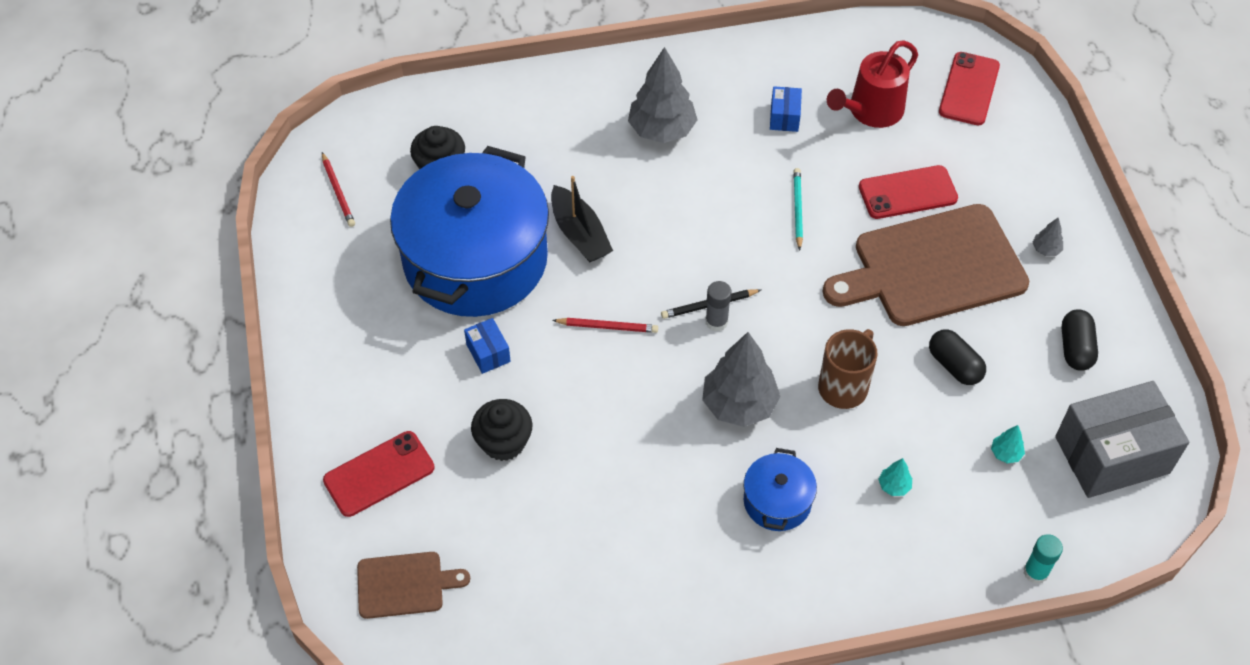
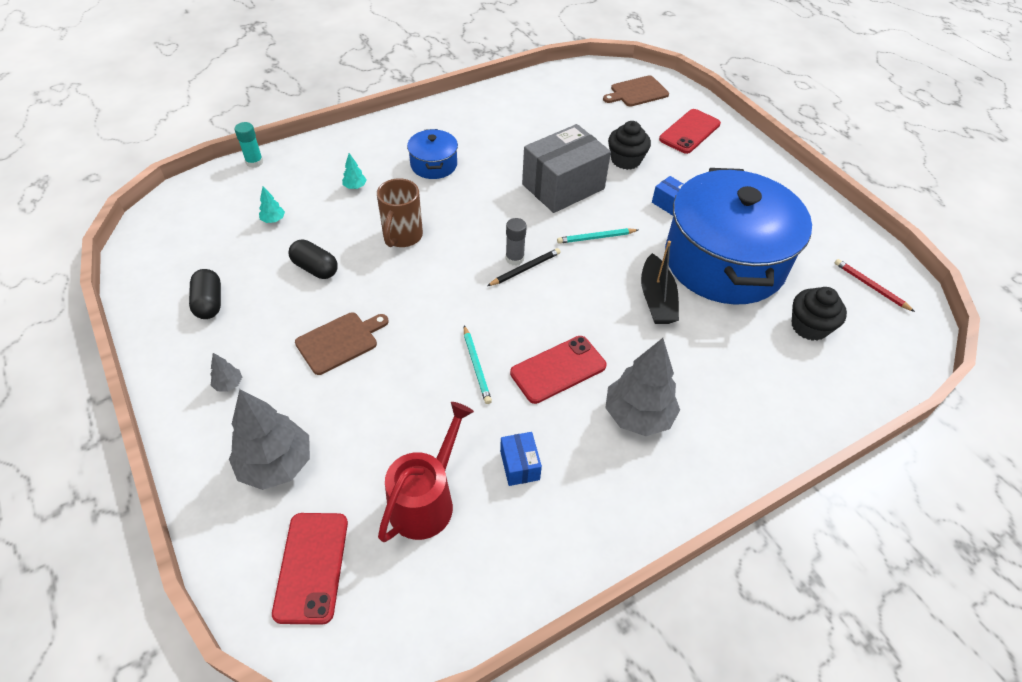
camera: 160 degrees right, 5 degrees down
black boat [551,176,613,262] -> black boat turned 135 degrees counterclockwise [641,240,679,324]
red pencil [552,318,658,333] -> turquoise pencil [557,228,638,244]
grey tree [702,332,781,427] -> grey tree moved to [229,389,310,490]
brown cutting board [822,204,1029,326] -> brown cutting board [295,312,388,375], size x0.49
red phone [859,165,958,219] -> red phone moved to [510,336,606,404]
grey box [1055,381,1189,498] -> grey box moved to [522,124,611,213]

